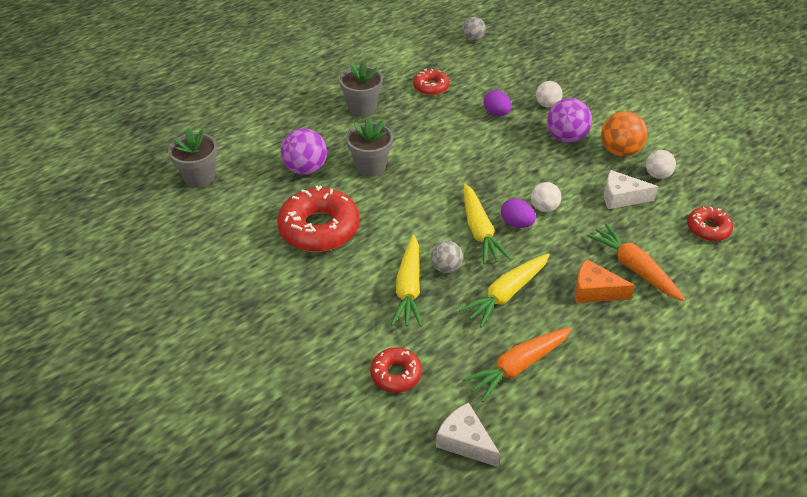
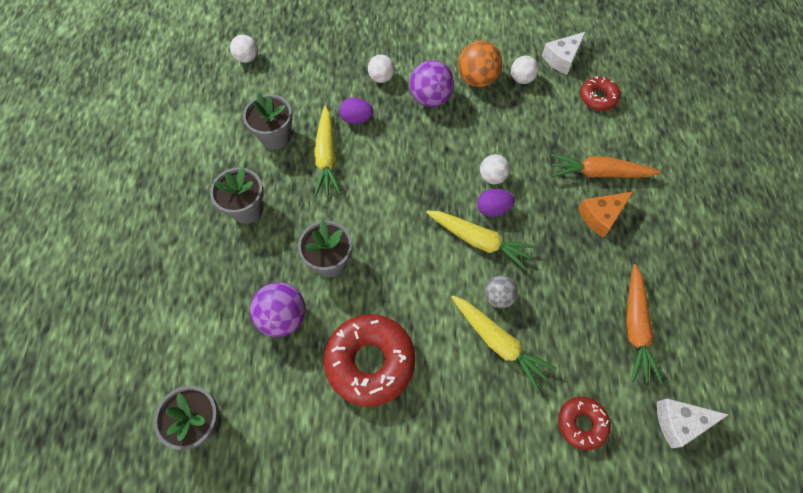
camera: 50 degrees left, 20 degrees up
red donut [413,69,450,96] -> grey flower pot [243,93,292,150]
yellow carrot [459,253,550,328] -> yellow carrot moved to [314,106,341,197]
grey ball [462,17,486,41] -> white ball [230,35,258,63]
white cheese [604,170,658,209] -> white cheese moved to [542,32,586,75]

